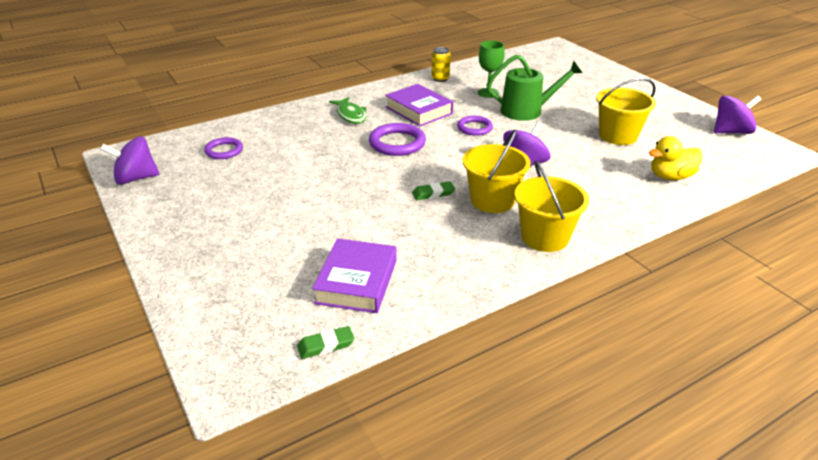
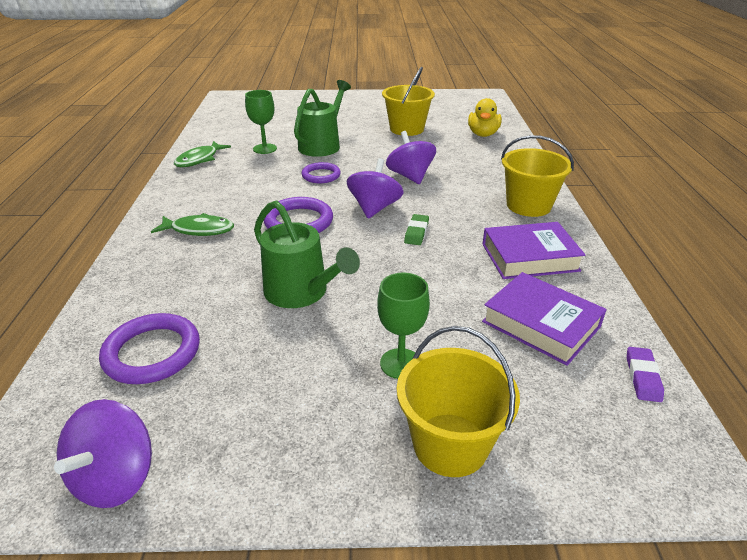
camera: 60 degrees left, 0 degrees up
purple ring [204,137,243,159] -> purple ring [99,313,200,384], size x1.54
green eraser [297,326,355,359] -> purple eraser [627,347,664,402]
purple book [385,84,453,126] -> purple book moved to [482,222,586,279]
yellow can [431,47,451,82] -> green fish [174,141,231,167]
yellow bucket [463,130,531,213] -> yellow bucket moved to [397,326,520,477]
purple spinning top [714,95,761,134] -> purple spinning top moved to [347,158,403,219]
none -> green watering can [254,200,360,308]
none -> green goblet [377,273,430,379]

